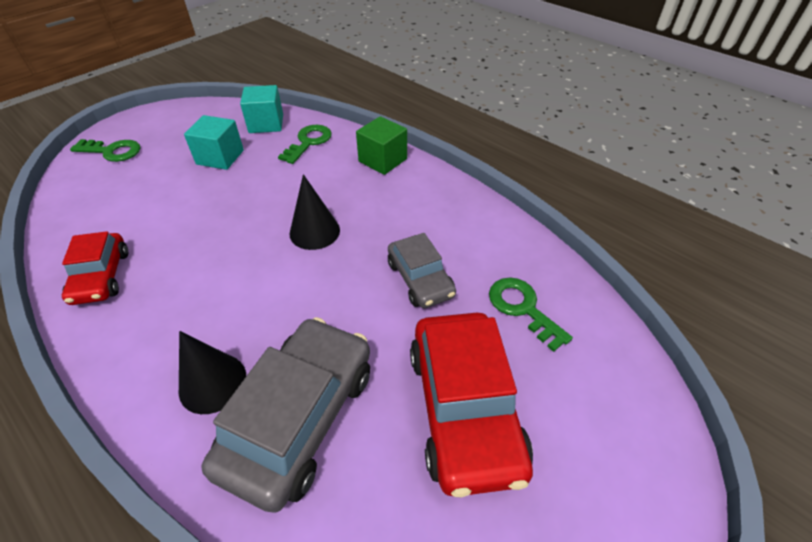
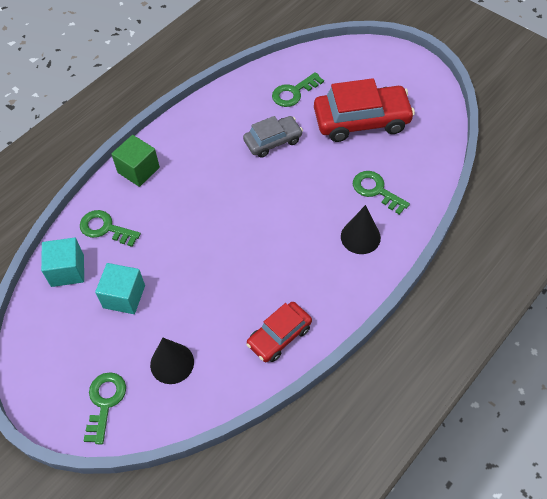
camera: 90 degrees left, 10 degrees up
red car [62,231,128,305] -> red car turned 150 degrees clockwise [246,302,312,362]
grey car [201,317,370,513] -> green key [353,171,410,215]
black cone [289,174,340,250] -> black cone moved to [150,338,194,384]

